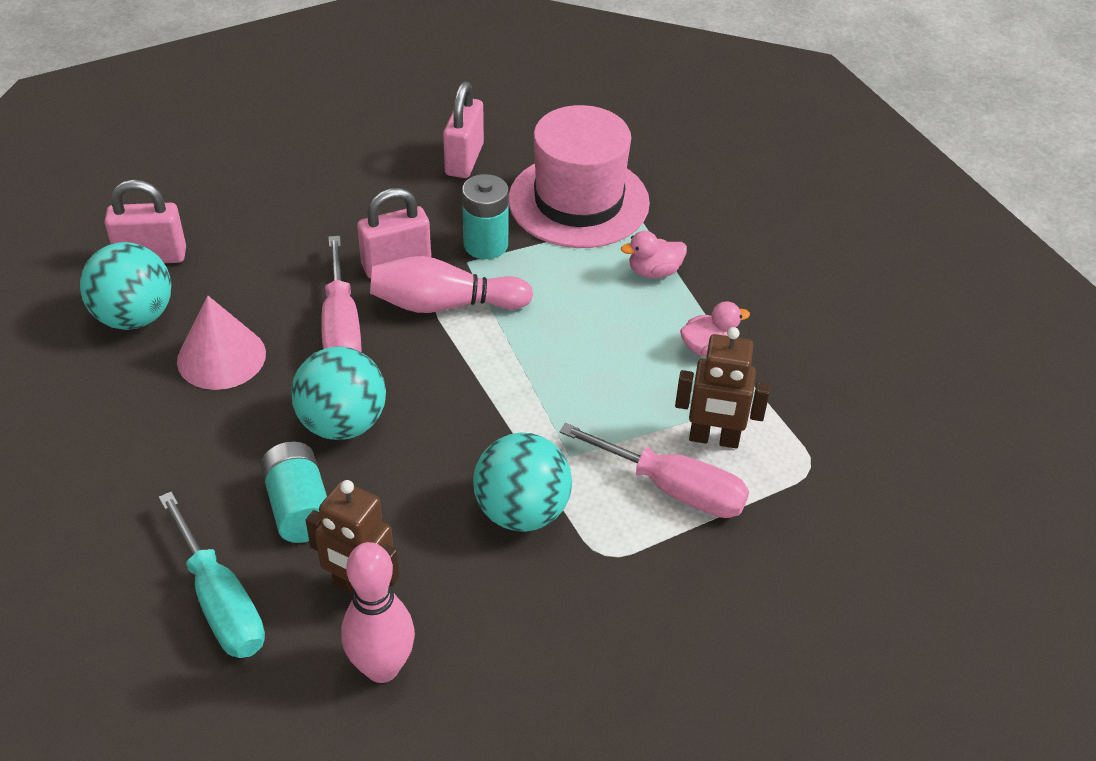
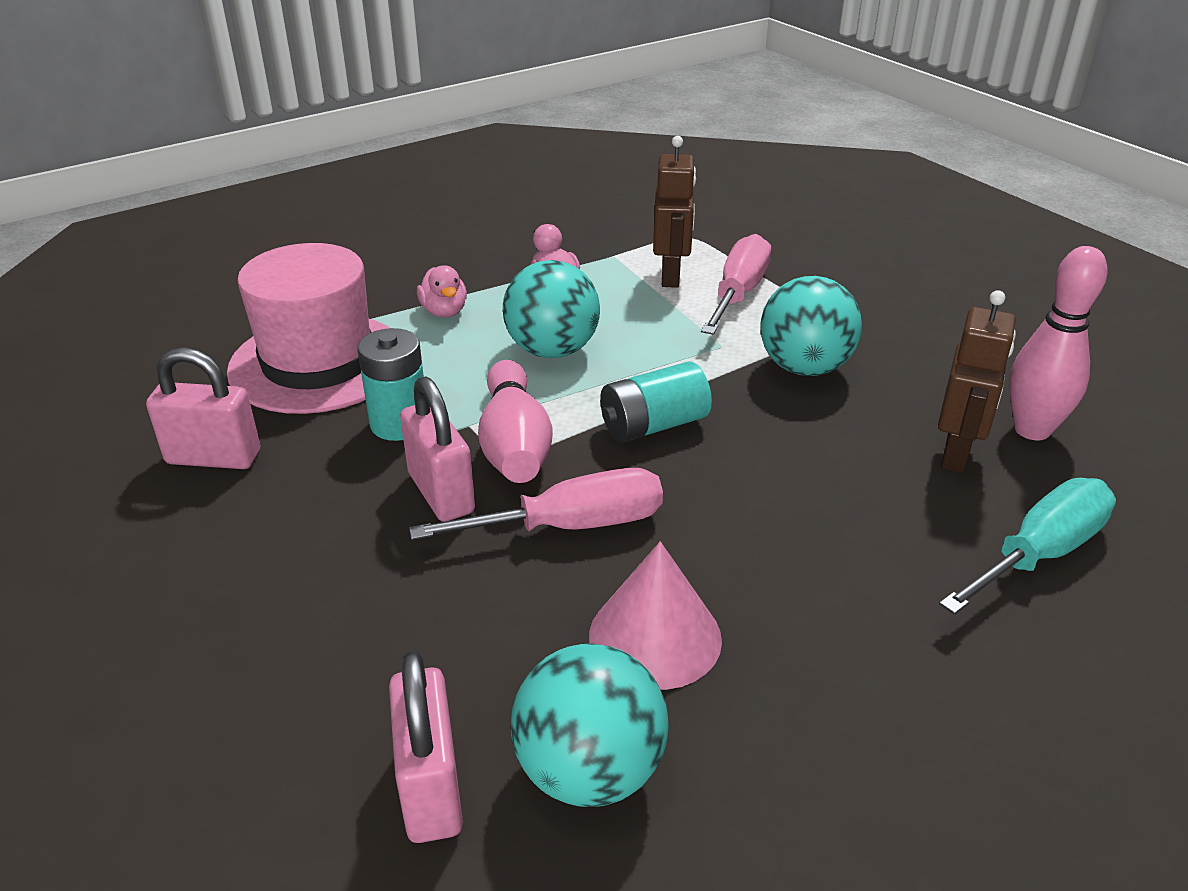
camera: 95 degrees left, 10 degrees down
turquoise battery [260,441,327,543] -> turquoise battery moved to [600,362,712,442]
turquoise ball [291,346,386,440] -> turquoise ball moved to [503,260,600,358]

